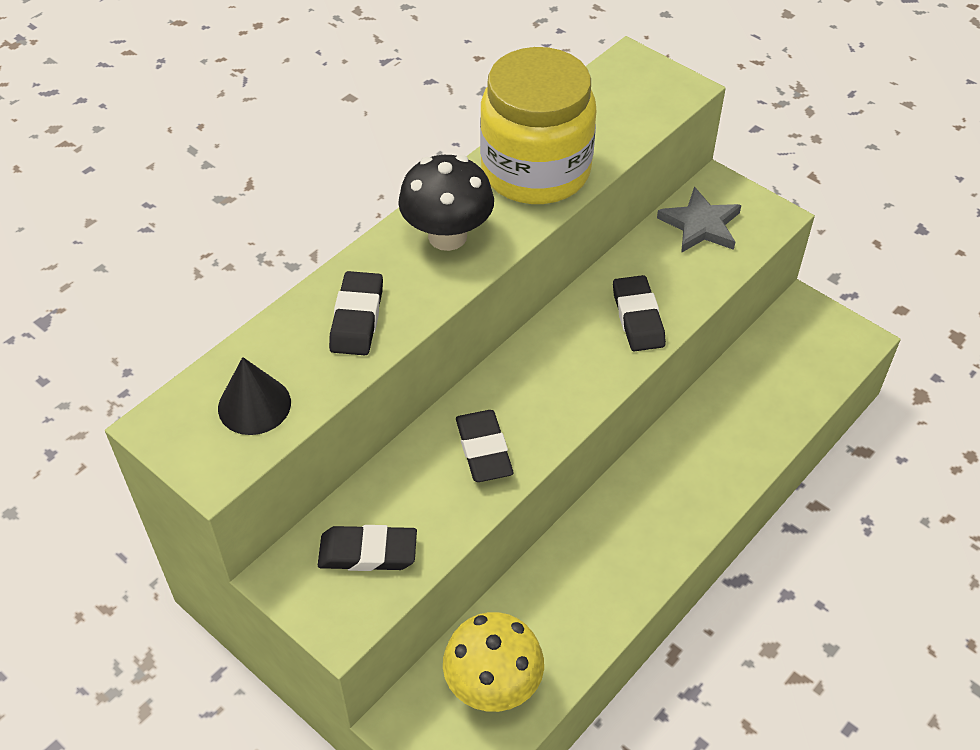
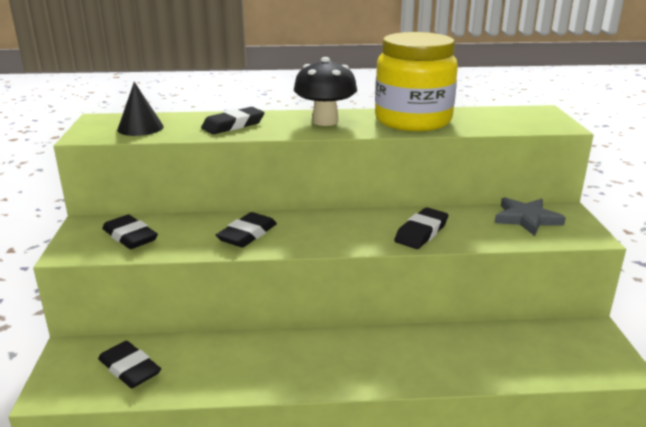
camera: 45 degrees right, 25 degrees down
yellow mushroom [443,612,544,712] -> black eraser [98,341,161,388]

